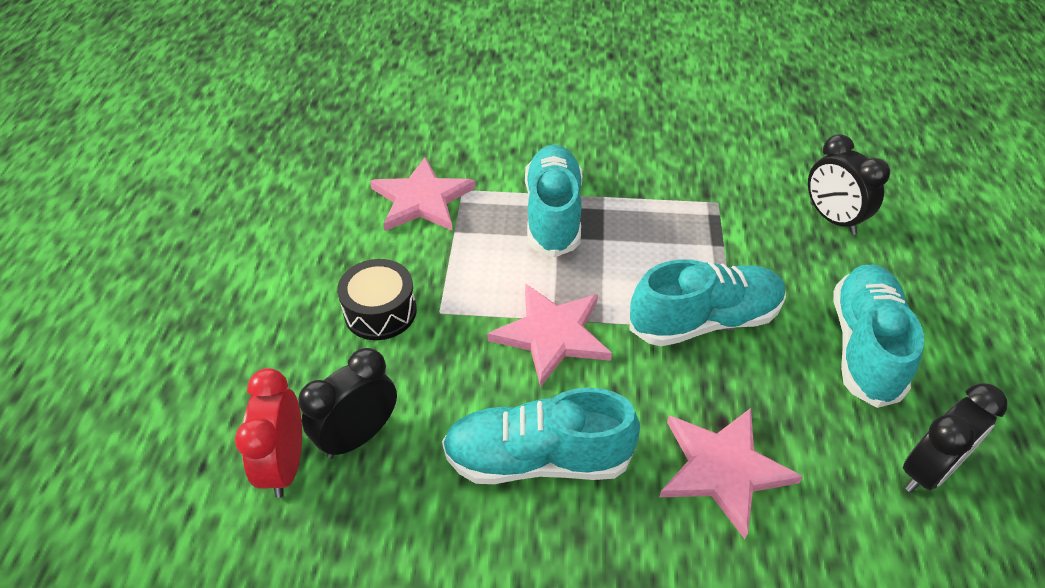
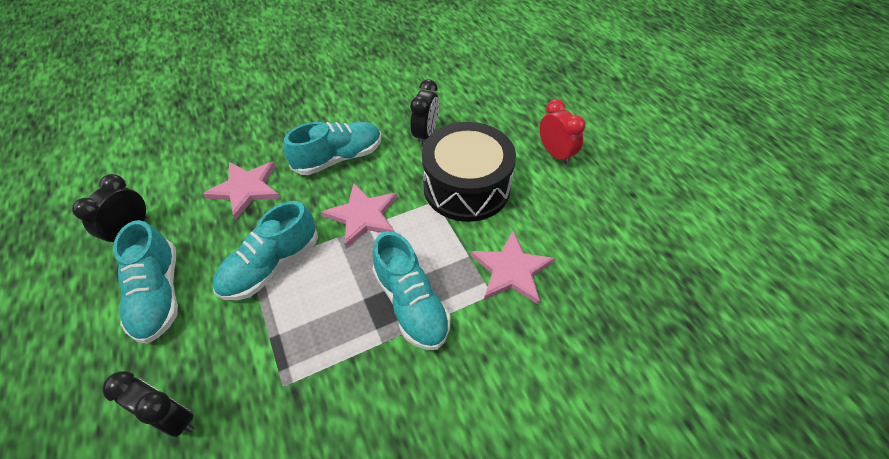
camera: 150 degrees right, 5 degrees up
red clock [235,368,302,498] -> red clock moved to [539,99,585,165]
black drum [337,259,417,340] -> black drum [422,122,516,222], size x1.96

